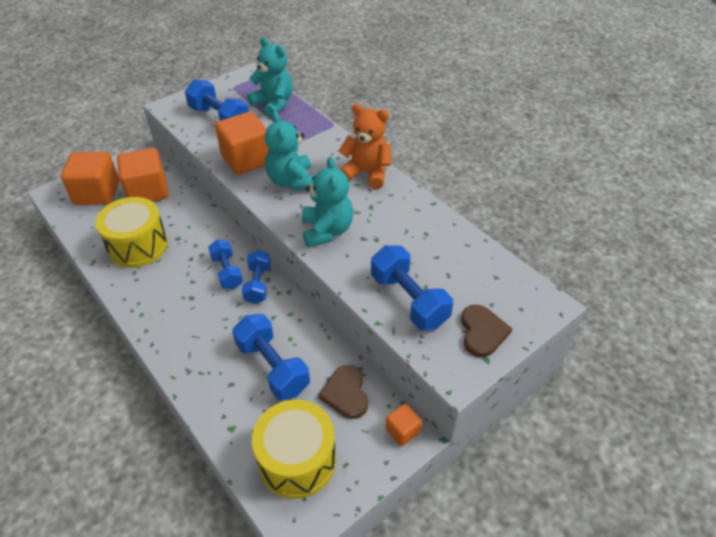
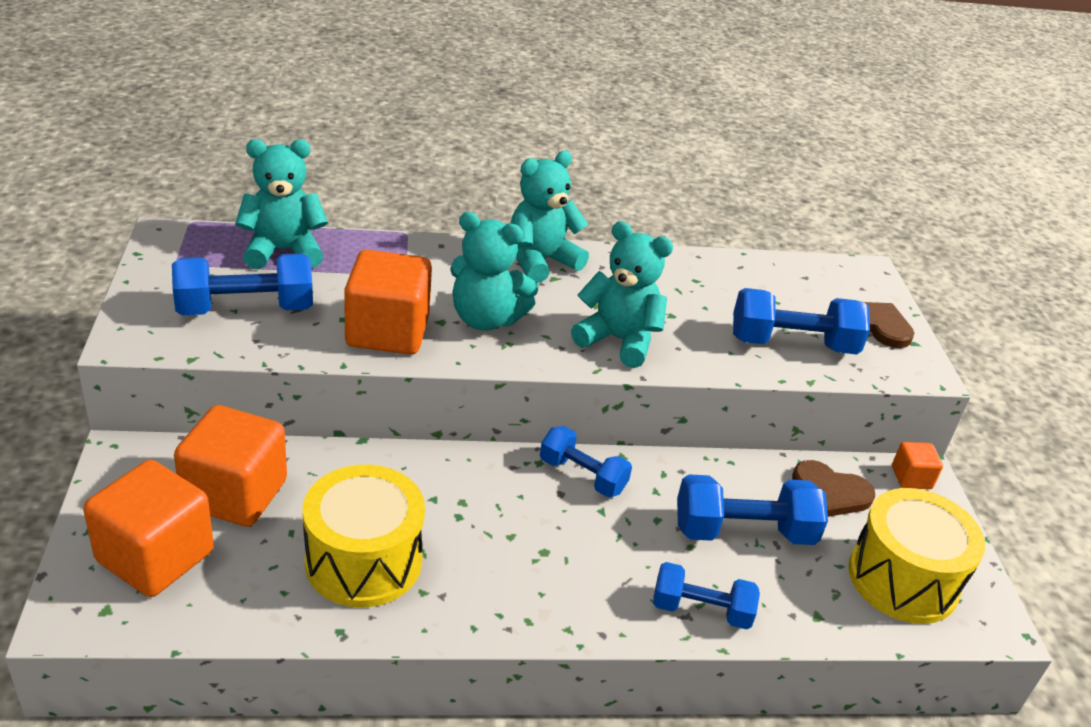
camera: 60 degrees left, 10 degrees down
blue dumbbell [208,239,243,289] -> blue dumbbell moved to [653,562,760,629]
orange teddy bear [338,104,391,189] -> turquoise teddy bear [511,151,589,283]

